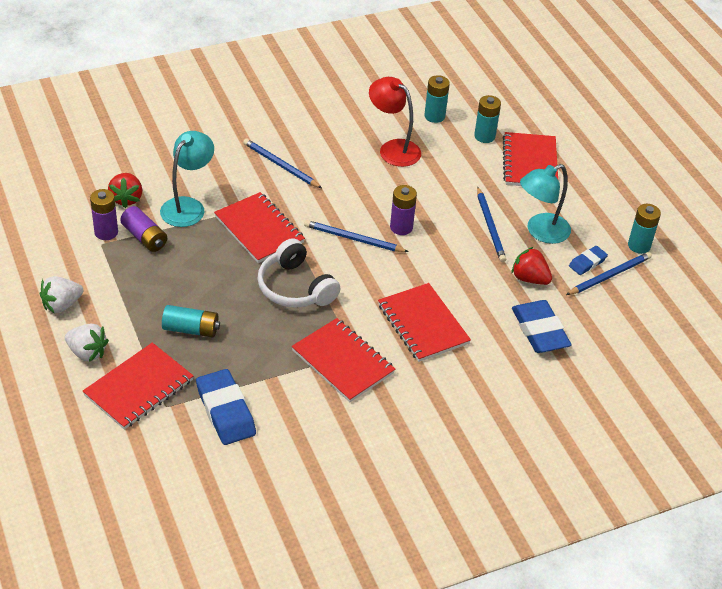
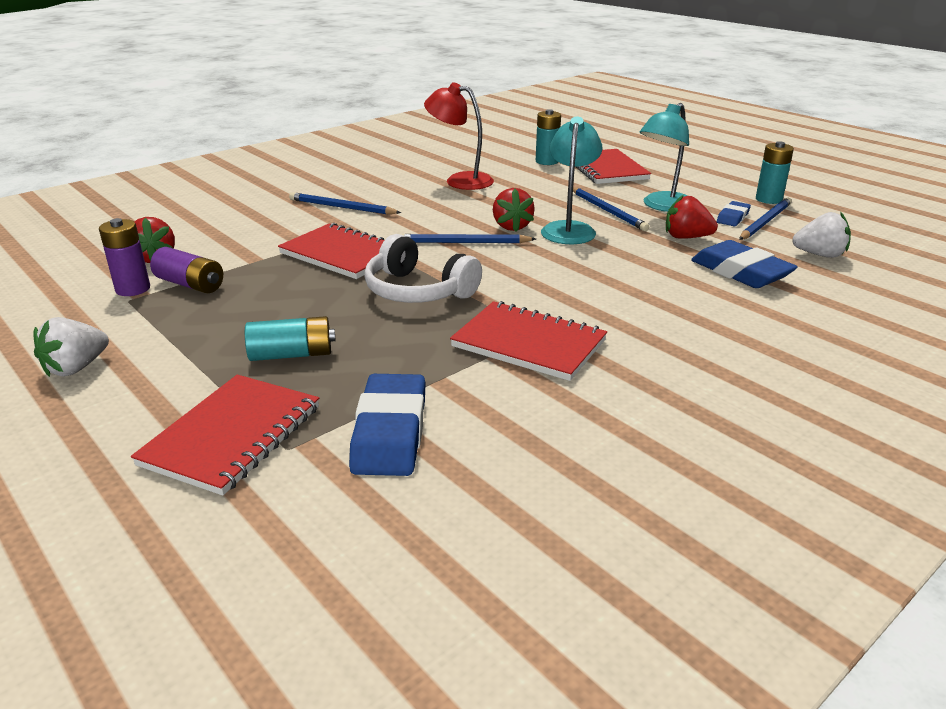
camera: 15 degrees left, 15 degrees down
white strawberry [65,324,109,362] -> white strawberry moved to [792,212,851,258]
turquoise lamp [160,131,214,227] -> turquoise lamp moved to [541,117,602,244]
blue eraser [196,369,256,445] -> blue eraser turned 45 degrees clockwise [349,374,426,476]
red notebook [378,283,471,362] -> none
purple battery [390,185,417,235] -> red strawberry [493,188,535,232]
turquoise battery [424,75,450,123] -> none

